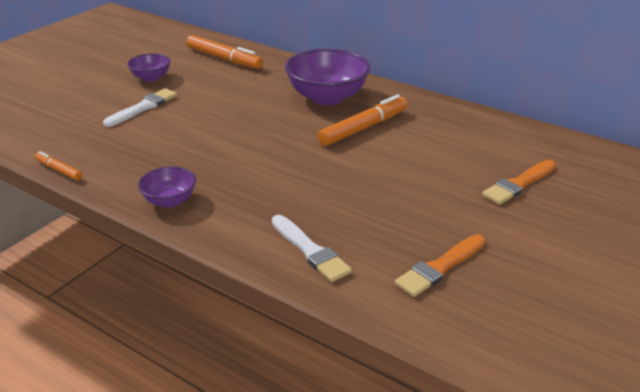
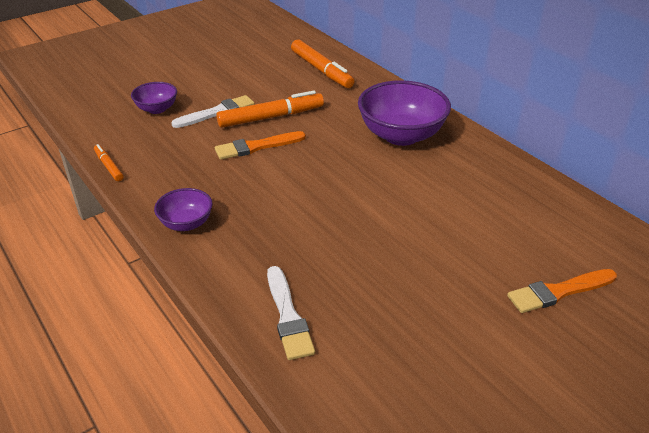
camera: 20 degrees right, 5 degrees up
purple bowl [127,53,170,82] -> purple bowl moved to [131,82,177,114]
orange marker [317,94,408,146] -> orange marker moved to [216,91,324,128]
orange brush [395,234,485,297] -> orange brush moved to [215,131,306,160]

